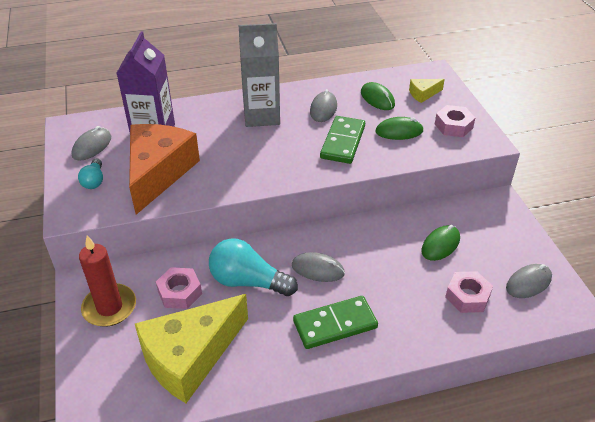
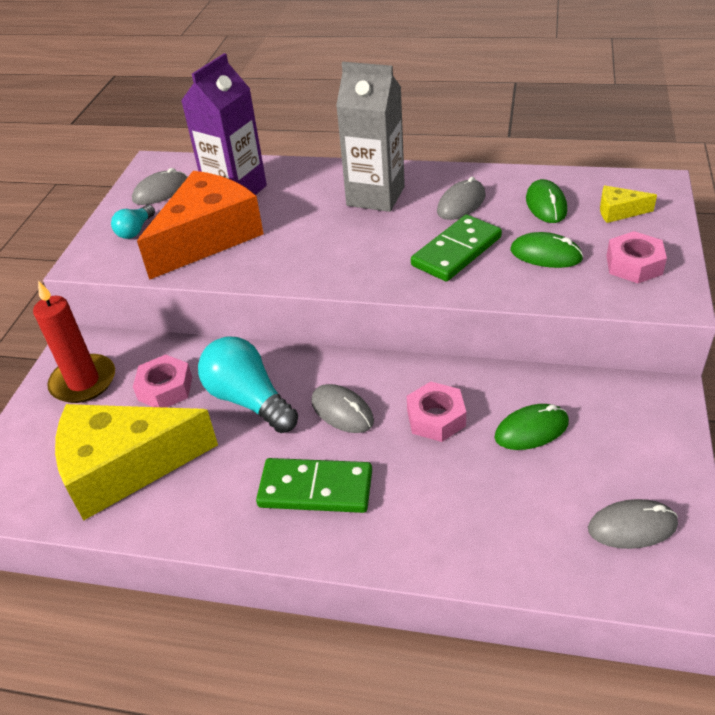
camera: 30 degrees right, 0 degrees up
pink nut [445,271,493,313] -> pink nut moved to [407,382,466,442]

